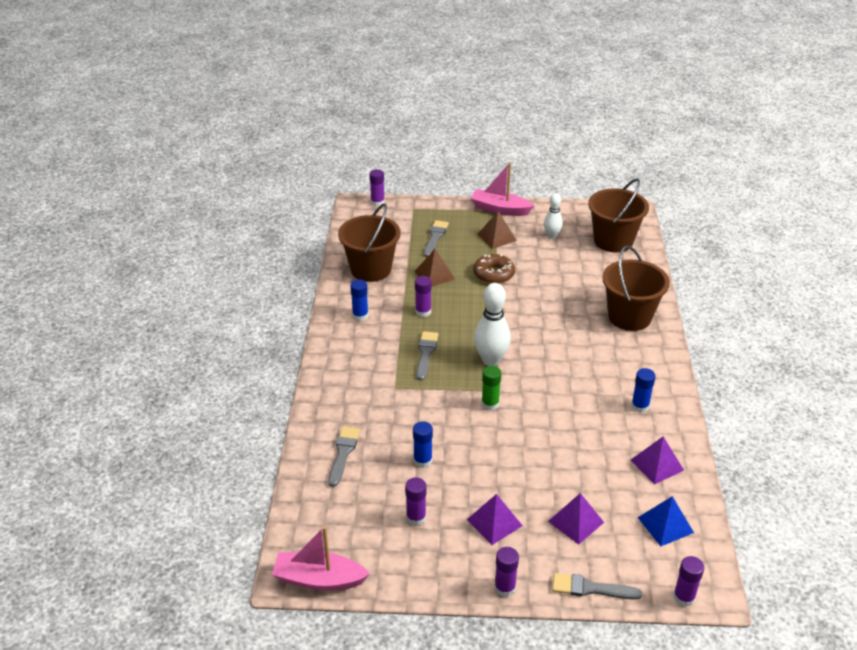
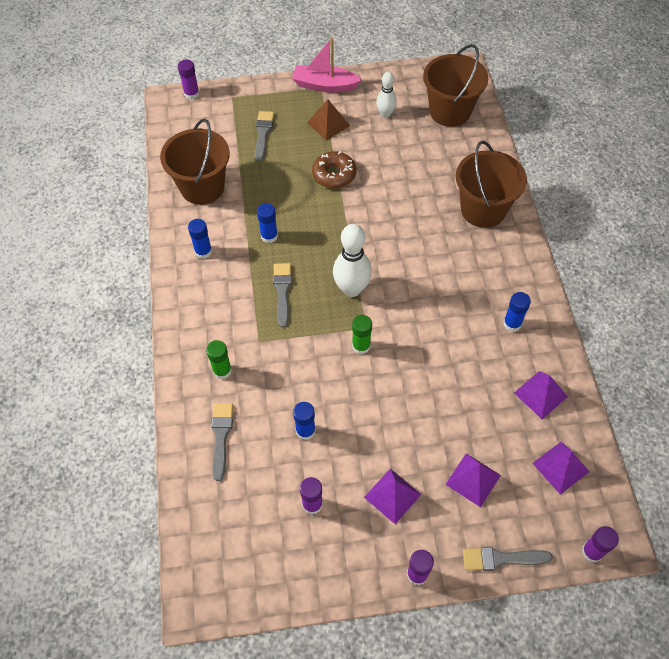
camera: 10 degrees left, 20 degrees up
pink boat [272,526,370,591] -> none
brown pyramid [414,249,455,287] -> none
purple glue stick [415,276,432,317] -> blue glue stick [257,203,278,243]
blue pyramid [637,496,694,546] -> purple pyramid [532,441,589,495]
none -> green glue stick [206,340,232,379]

